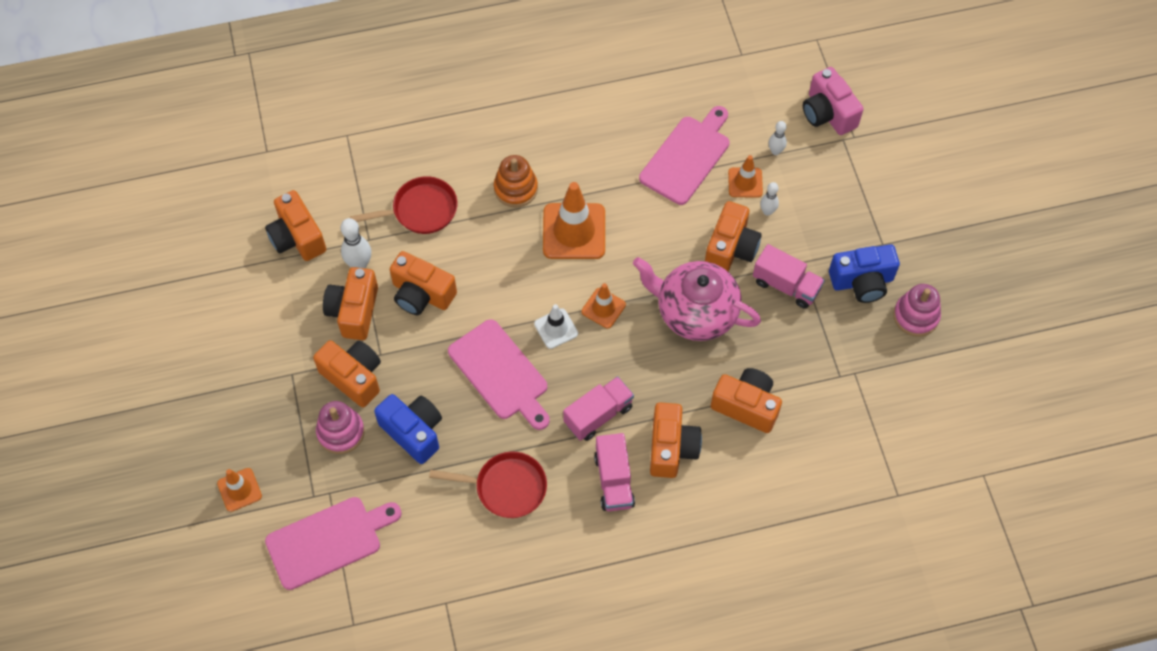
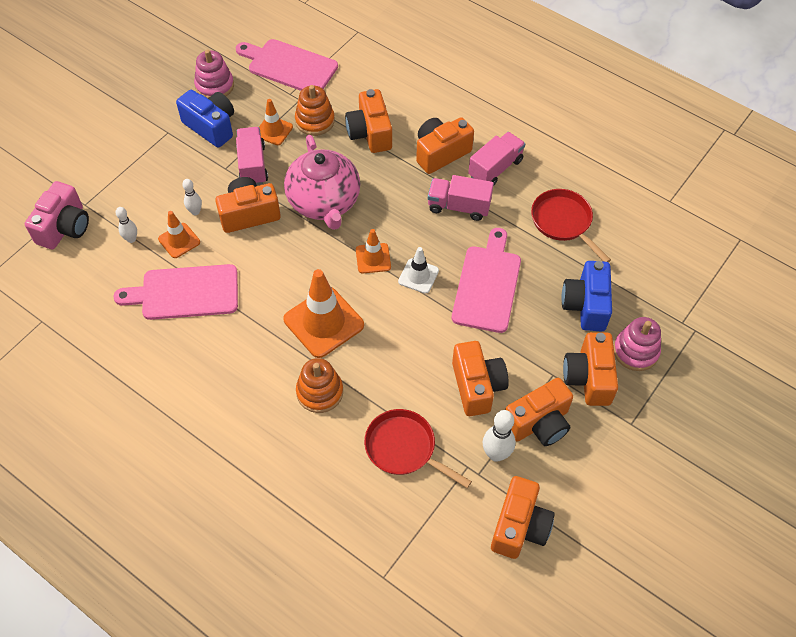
camera: 130 degrees left, 5 degrees down
orange traffic cone [217,468,262,512] -> orange traffic cone moved to [259,99,293,145]
pink cutting board [265,497,402,590] -> pink cutting board moved to [236,39,338,91]
none -> orange stacking toy [295,85,335,136]

